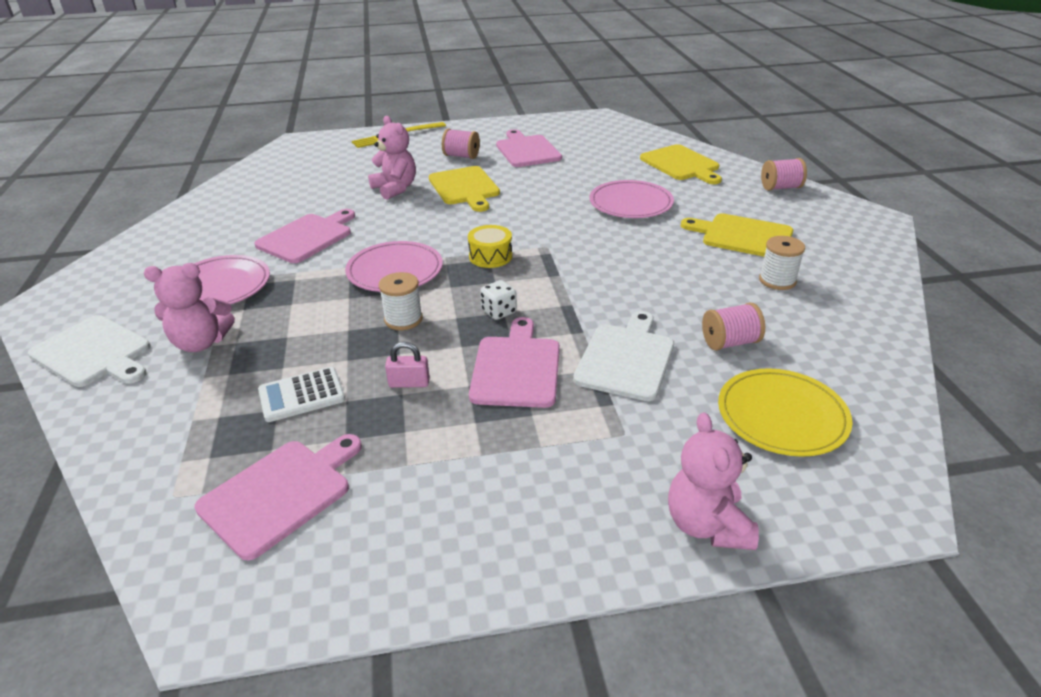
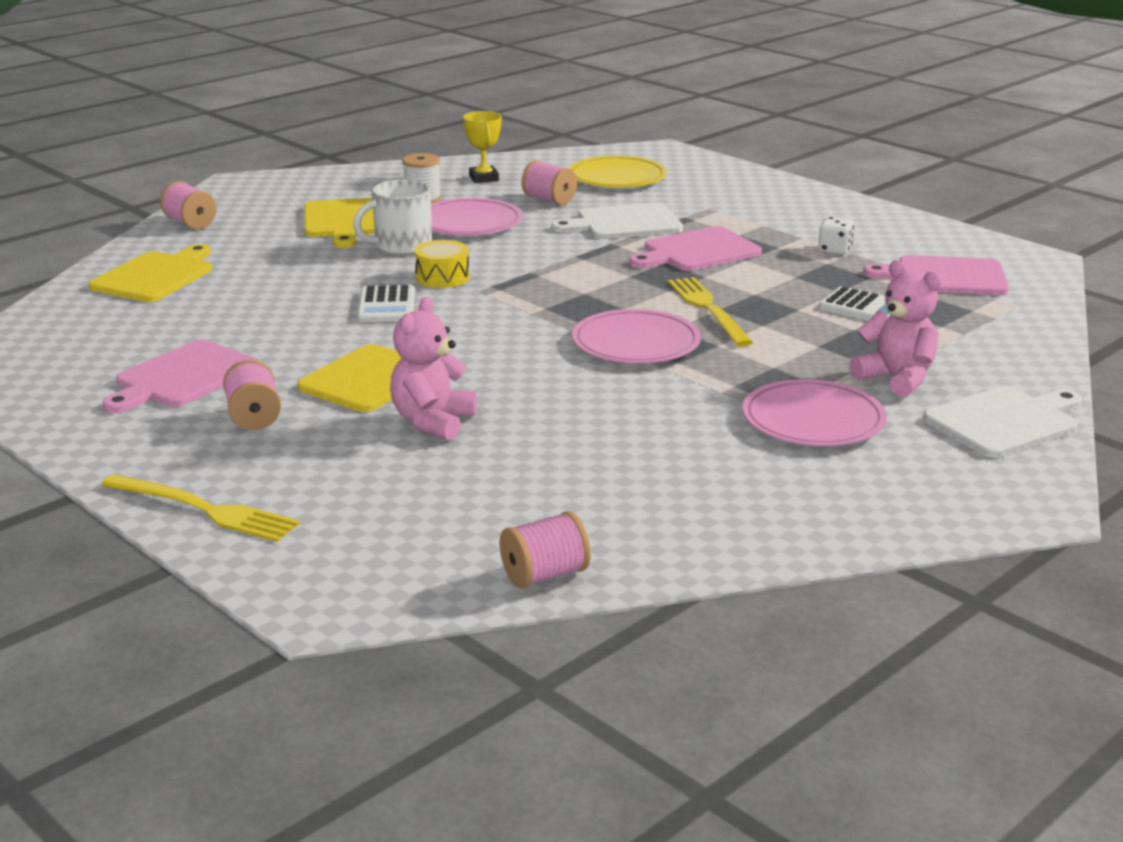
camera: 125 degrees left, 10 degrees down
white cutting board [28,315,150,387] -> white cutting board turned 60 degrees clockwise [923,386,1082,458]
pink cutting board [254,209,355,263] -> none
white spool [379,272,423,330] -> yellow fork [668,277,753,347]
pink padlock [385,342,430,388] -> none
yellow drum [468,225,512,268] -> yellow drum moved to [414,240,470,288]
white dice [480,280,517,320] -> white dice moved to [818,217,854,255]
pink plate [589,180,674,218] -> pink plate moved to [431,198,523,235]
pink teddy bear [668,412,759,550] -> none
none -> white mug [353,180,432,255]
none -> white calculator [357,285,415,322]
none -> yellow trophy [463,111,502,183]
none -> pink spool [500,511,591,589]

